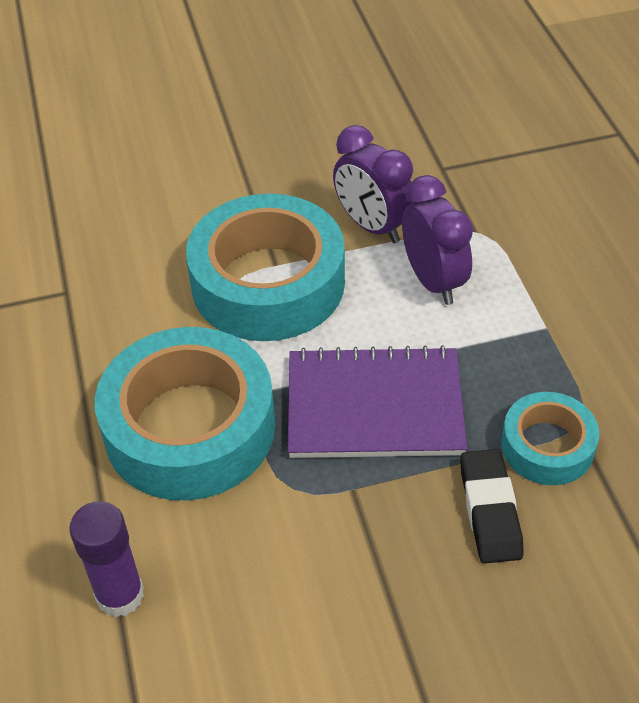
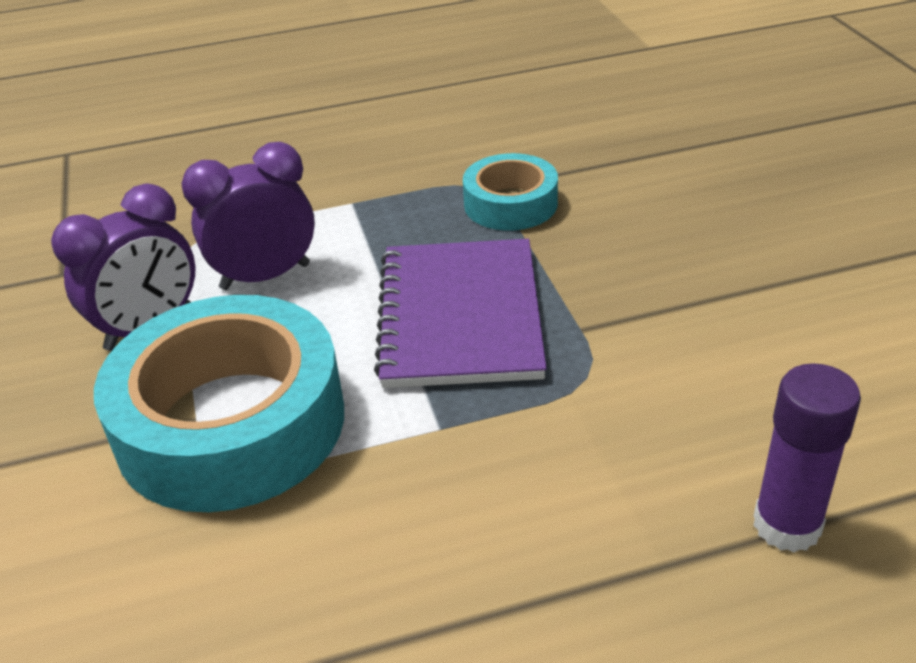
camera: 90 degrees left, 10 degrees down
turquoise tape [95,327,275,501] -> none
black eraser [460,449,524,563] -> none

